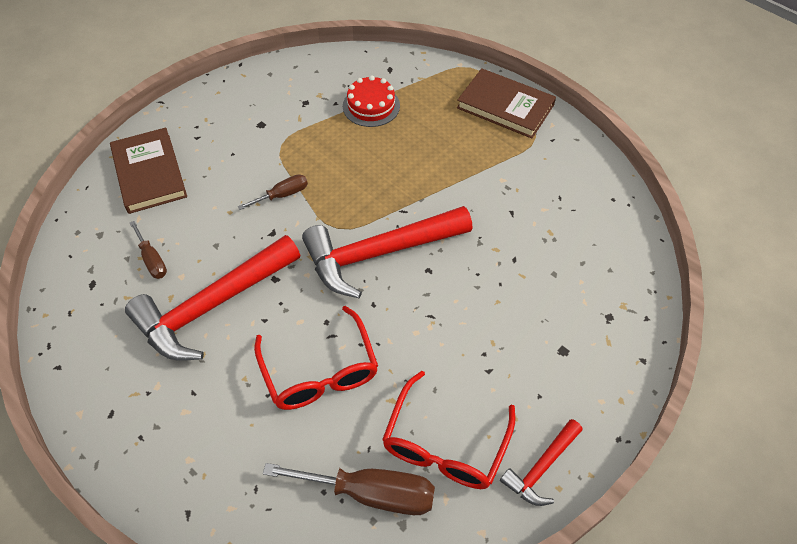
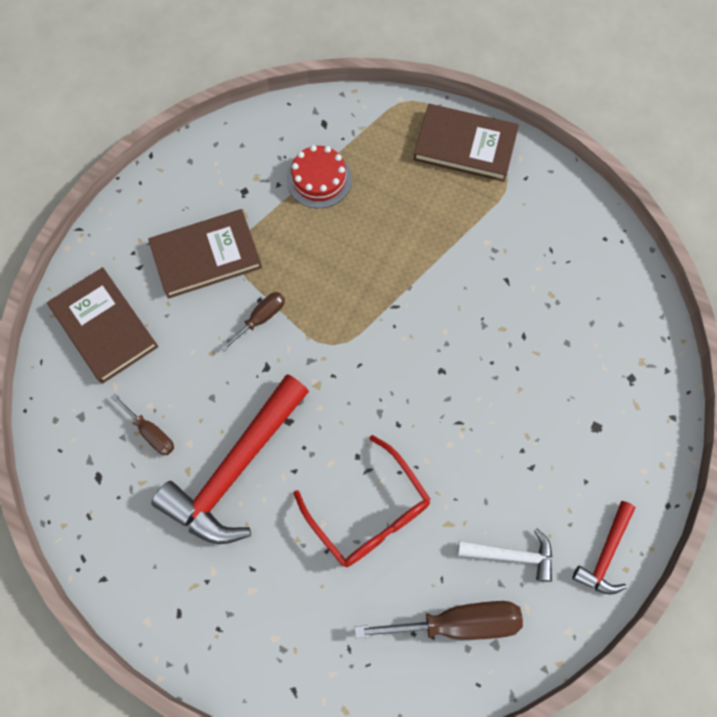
camera: 15 degrees left, 15 degrees up
red hammer [302,206,473,298] -> none
red glasses [382,371,515,489] -> white hammer [457,529,552,582]
none -> brown book [148,209,262,299]

